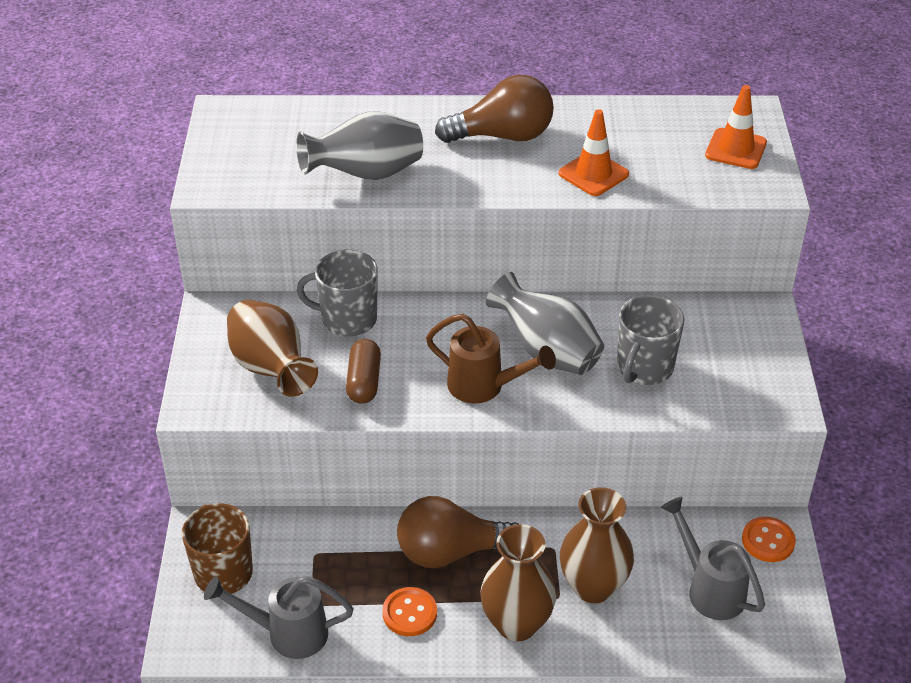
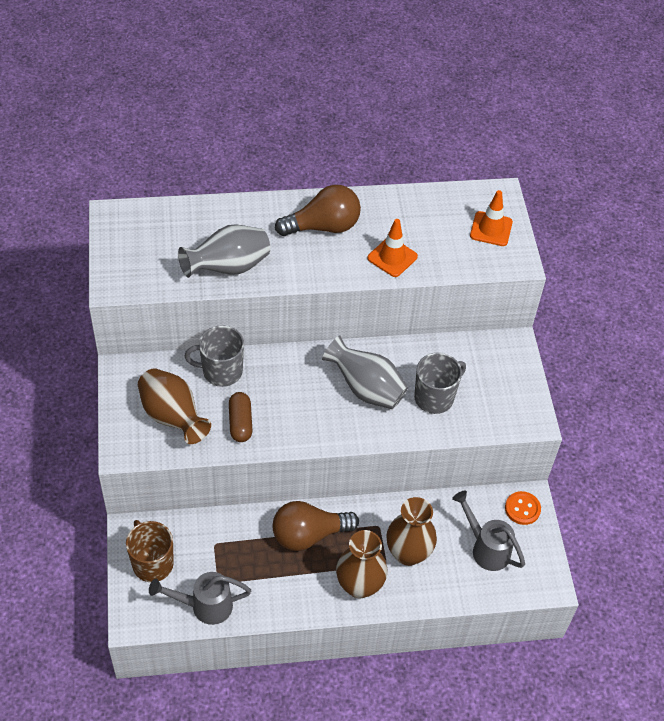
camera: 10 degrees left, 10 degrees up
orange button [382,587,437,636] -> none
brown watering can [426,314,556,404] -> none
grey mug [617,295,684,385] -> grey mug turned 150 degrees counterclockwise [414,353,466,414]

